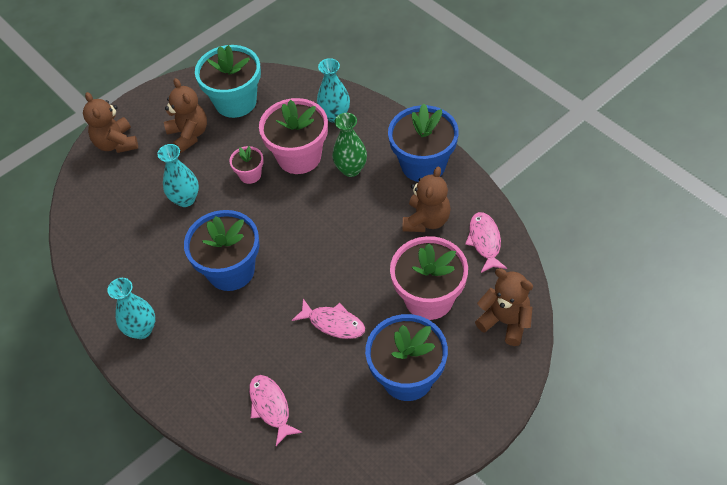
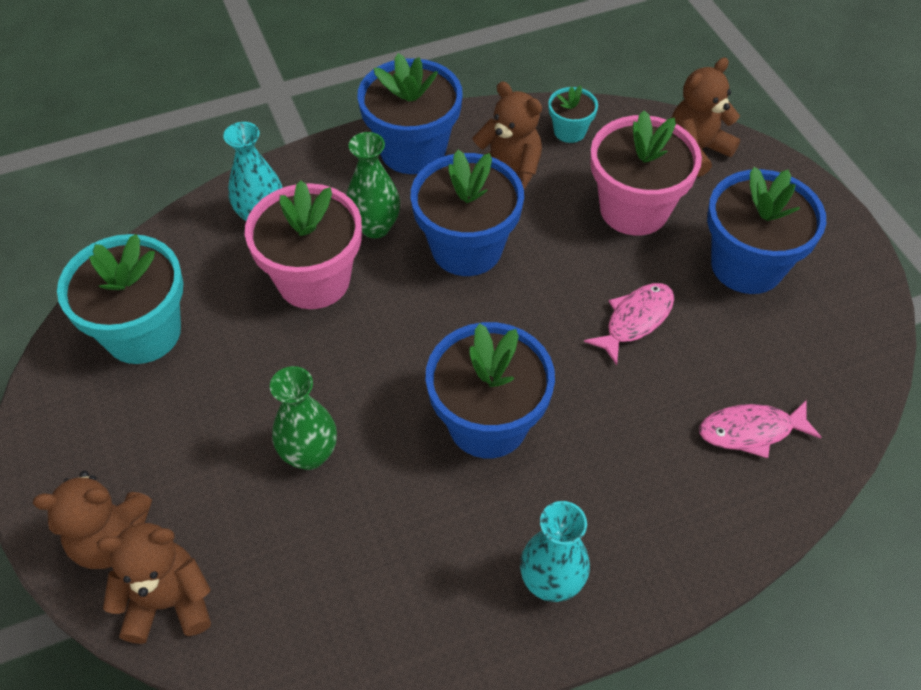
camera: 75 degrees left, 0 degrees up
turquoise vase [157,144,199,207] -> green vase [270,366,337,470]
brown teddy bear [164,78,207,153] -> brown teddy bear moved to [97,523,211,644]
pink flower pot [230,146,264,184] -> none
pink fish [465,212,507,273] -> turquoise flower pot [548,85,598,143]
none -> blue flower pot [410,150,524,276]

